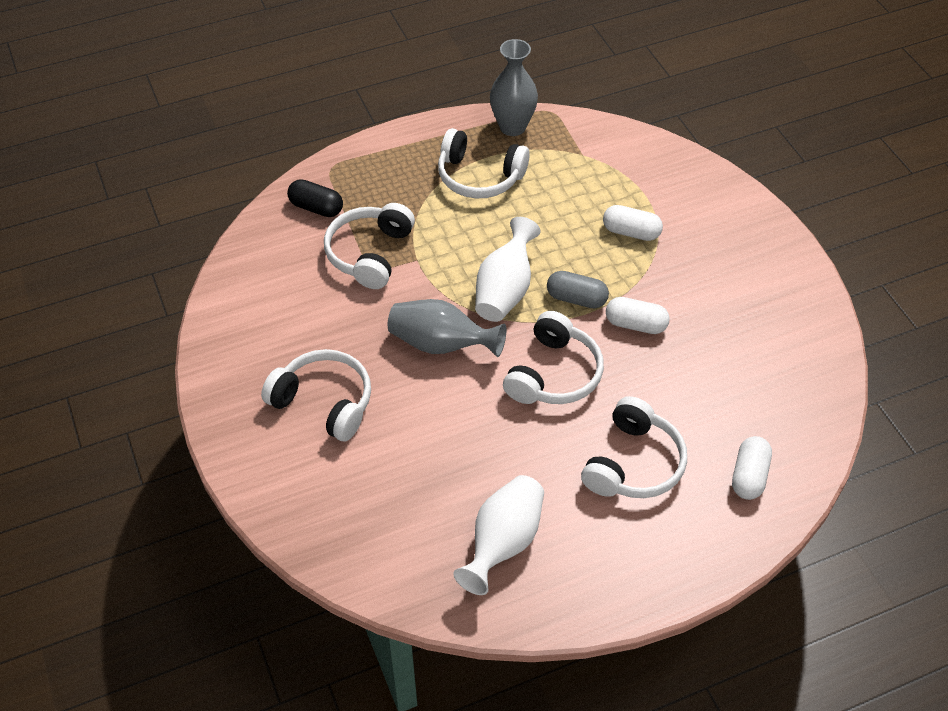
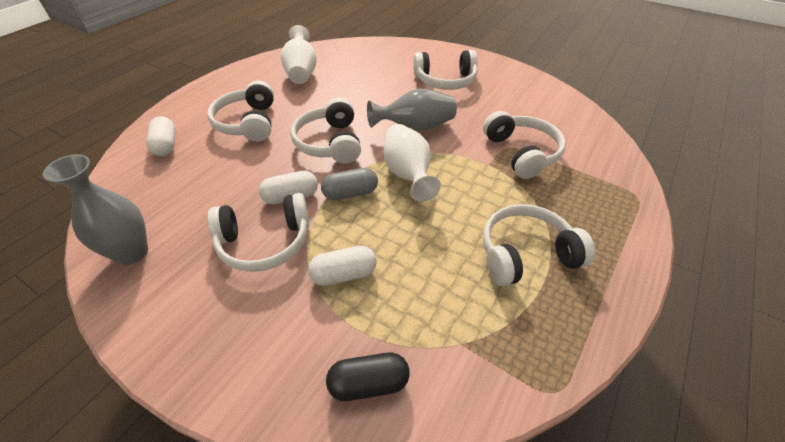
camera: 145 degrees right, 5 degrees down
black capsule [287,179,343,217] -> black capsule moved to [326,352,410,401]
grey vase [490,39,538,136] -> grey vase moved to [43,154,148,265]
none -> white headphones [208,193,309,272]

